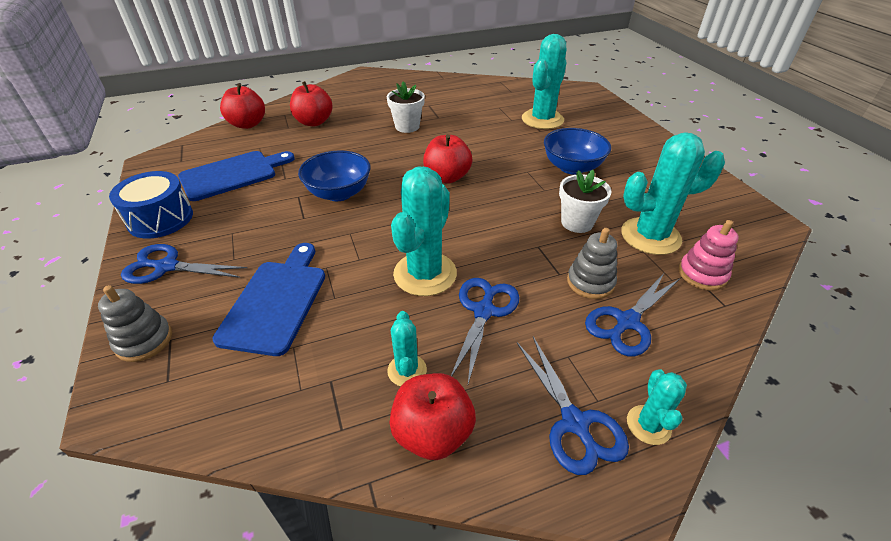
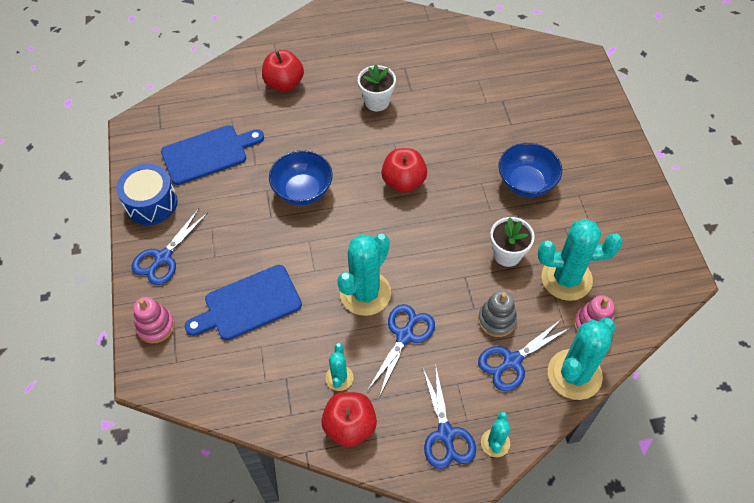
camera: 10 degrees right, 15 degrees up
grey stacking toy [98,285,172,362] -> pink stacking toy [133,297,175,344]
blue scissors [121,244,247,284] -> blue scissors turned 75 degrees counterclockwise [132,208,208,285]
blue cutting board [213,243,325,356] -> blue cutting board turned 135 degrees counterclockwise [185,265,302,340]
red apple [220,84,265,129] -> none
turquoise cactus [522,34,567,129] -> turquoise cactus moved to [548,318,616,400]

